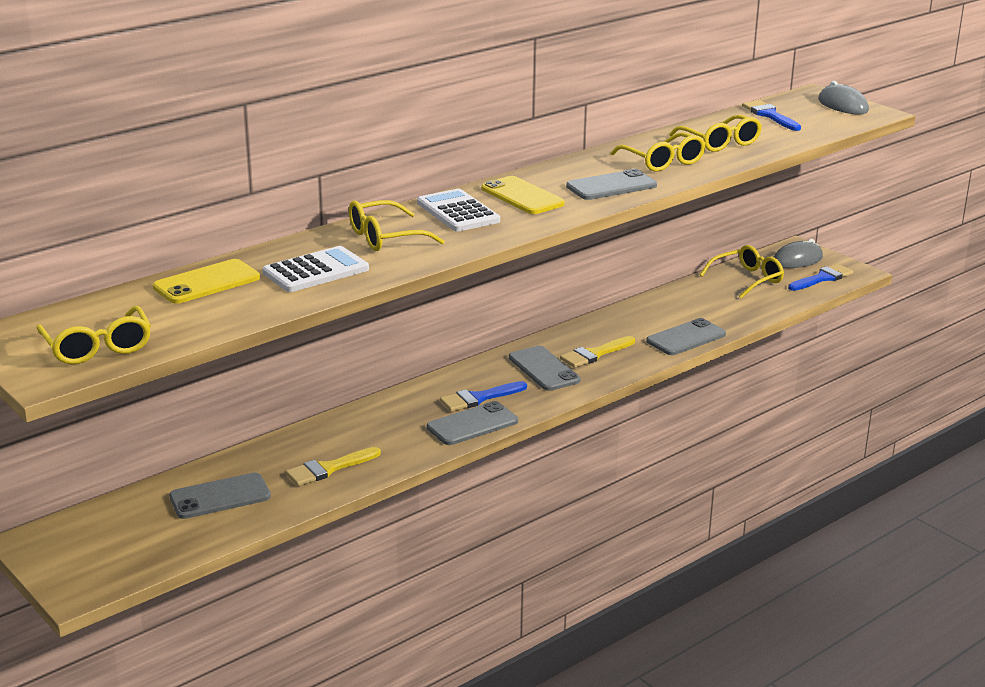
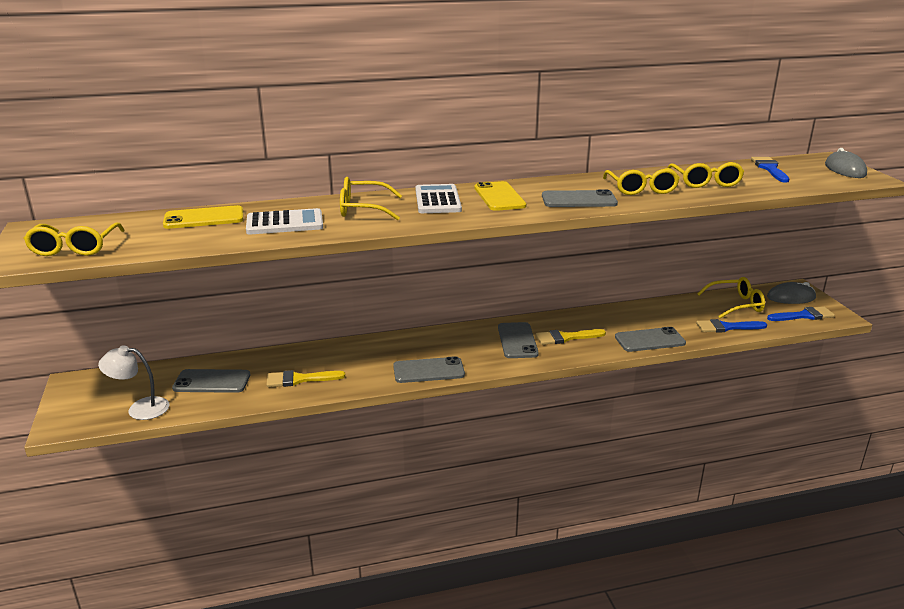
camera: 25 degrees right, 0 degrees up
blue brush [440,381,527,412] -> blue brush moved to [696,319,767,333]
none -> white lamp [98,345,169,420]

